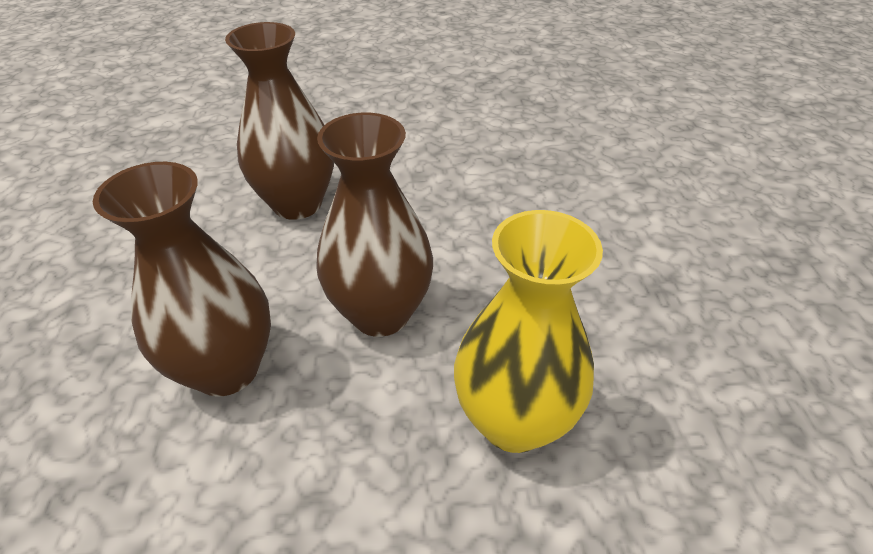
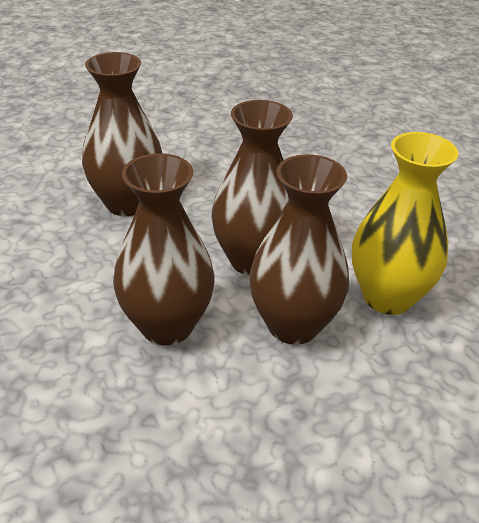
camera: 25 degrees left, 5 degrees down
none -> brown vase [249,154,349,345]

